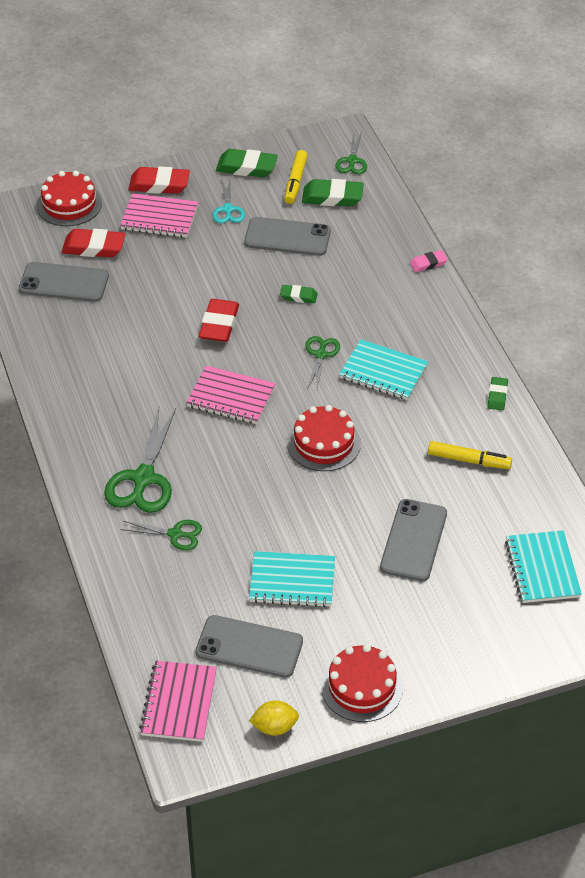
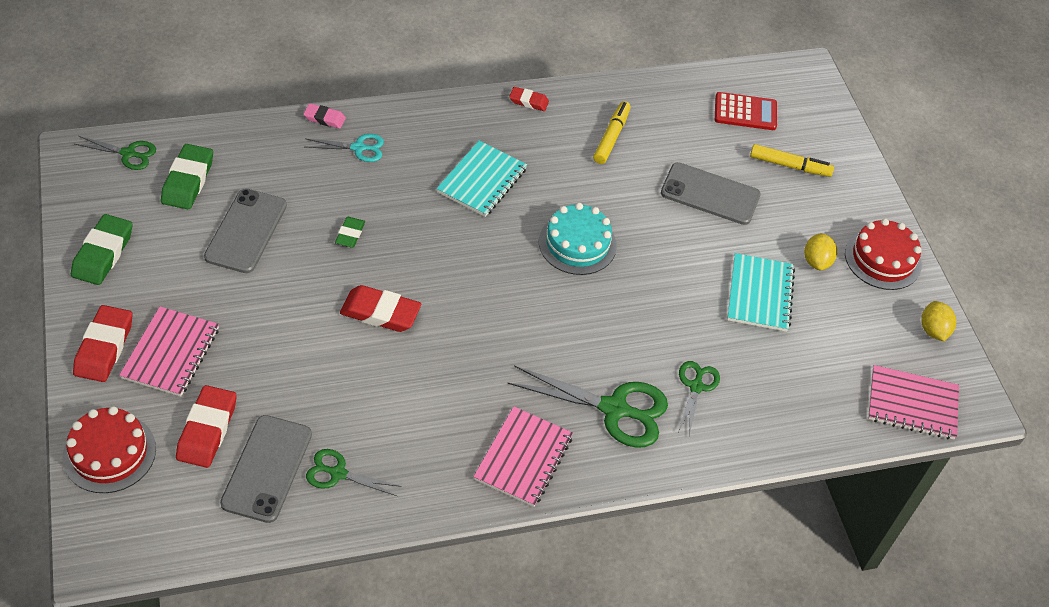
camera: 90 degrees left, 5 degrees up
pink notebook [186,366,276,424] -> pink notebook moved to [474,407,573,507]
grey phone [195,615,303,678] -> none
turquoise scissors [212,180,245,223] -> turquoise scissors moved to [306,134,384,162]
yellow marker [284,150,308,204] -> yellow marker moved to [750,144,834,177]
red cake [287,405,361,471] -> turquoise cake [539,203,617,275]
green scissors [305,336,340,389] -> green scissors moved to [306,449,402,496]
pink eraser [410,250,448,272] -> pink eraser turned 60 degrees counterclockwise [304,103,346,129]
green eraser [487,377,508,411] -> red eraser [509,87,549,111]
turquoise notebook [505,530,582,603] -> red calculator [715,92,777,130]
none -> yellow lemon [804,233,837,270]

